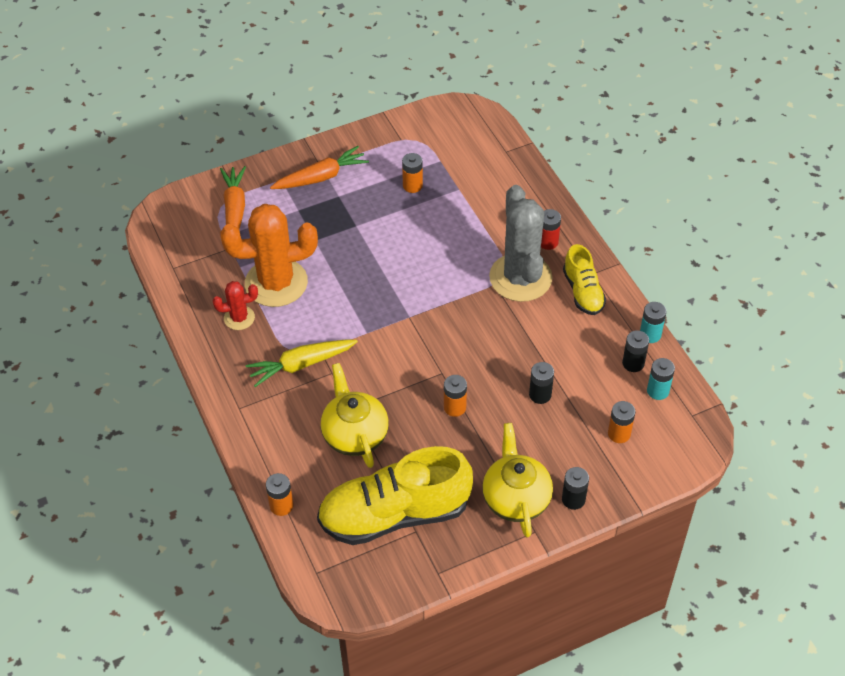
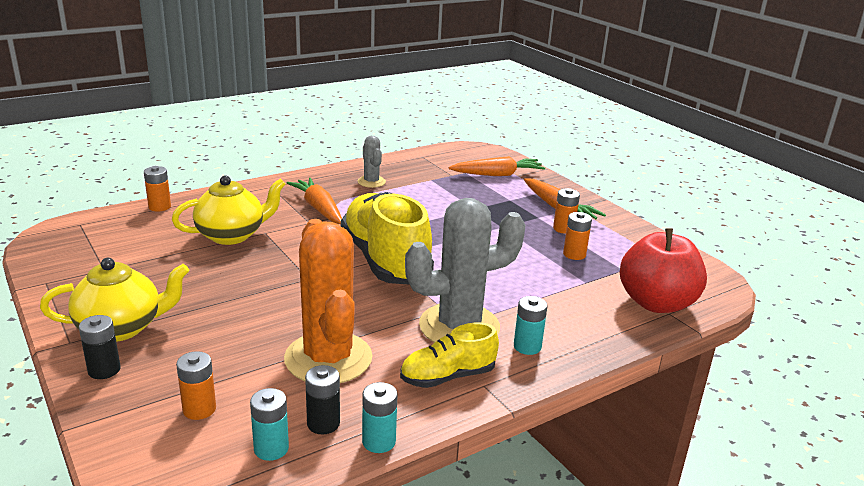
camera: 80 degrees right, 25 degrees down
red cactus [212,281,258,330] -> grey cactus [358,136,386,188]
orange cactus [220,204,318,307] -> orange cactus moved to [284,219,373,383]
yellow carrot [246,340,358,387] -> orange carrot [287,178,342,224]
yellow shoe [317,446,473,545] -> yellow shoe moved to [341,192,434,284]
orange battery [444,375,467,417] -> orange battery moved to [553,188,580,234]
black battery [529,362,554,404] -> none
red battery [541,209,561,250] -> turquoise battery [514,296,548,355]
none -> red apple [620,228,707,313]

